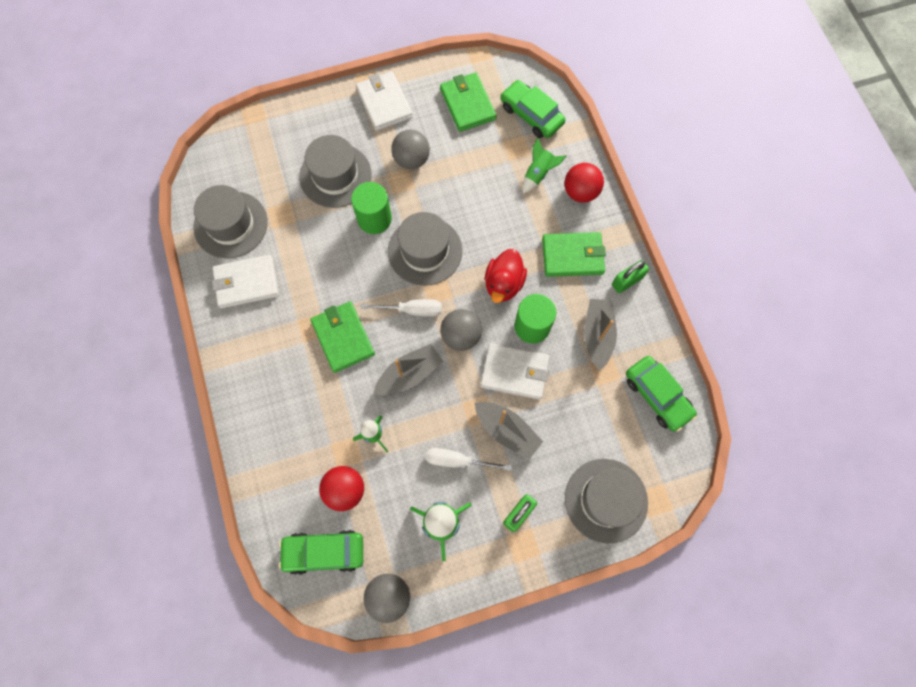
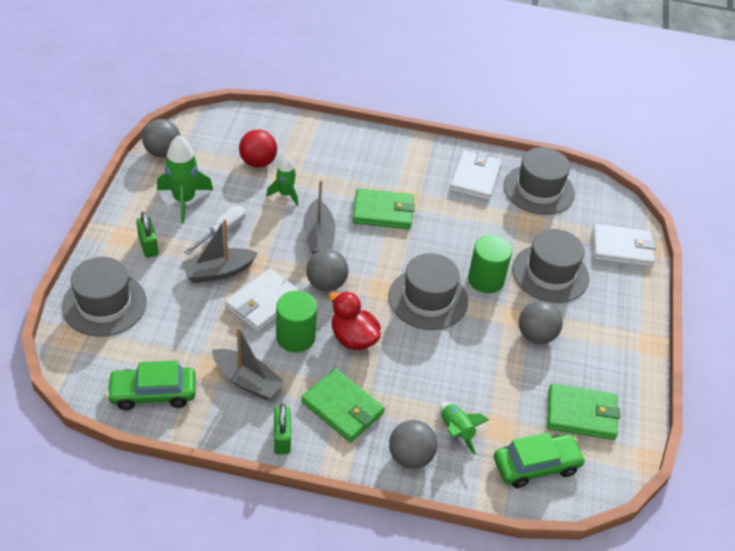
camera: 115 degrees right, 25 degrees down
green car [279,530,363,575] -> none
white wallet [356,71,413,131] -> white wallet moved to [592,224,656,267]
white screwdriver [361,299,442,317] -> none
green wallet [542,232,606,277] -> green wallet turned 75 degrees counterclockwise [301,368,385,442]
red ball [564,163,604,203] -> grey ball [389,420,438,469]

